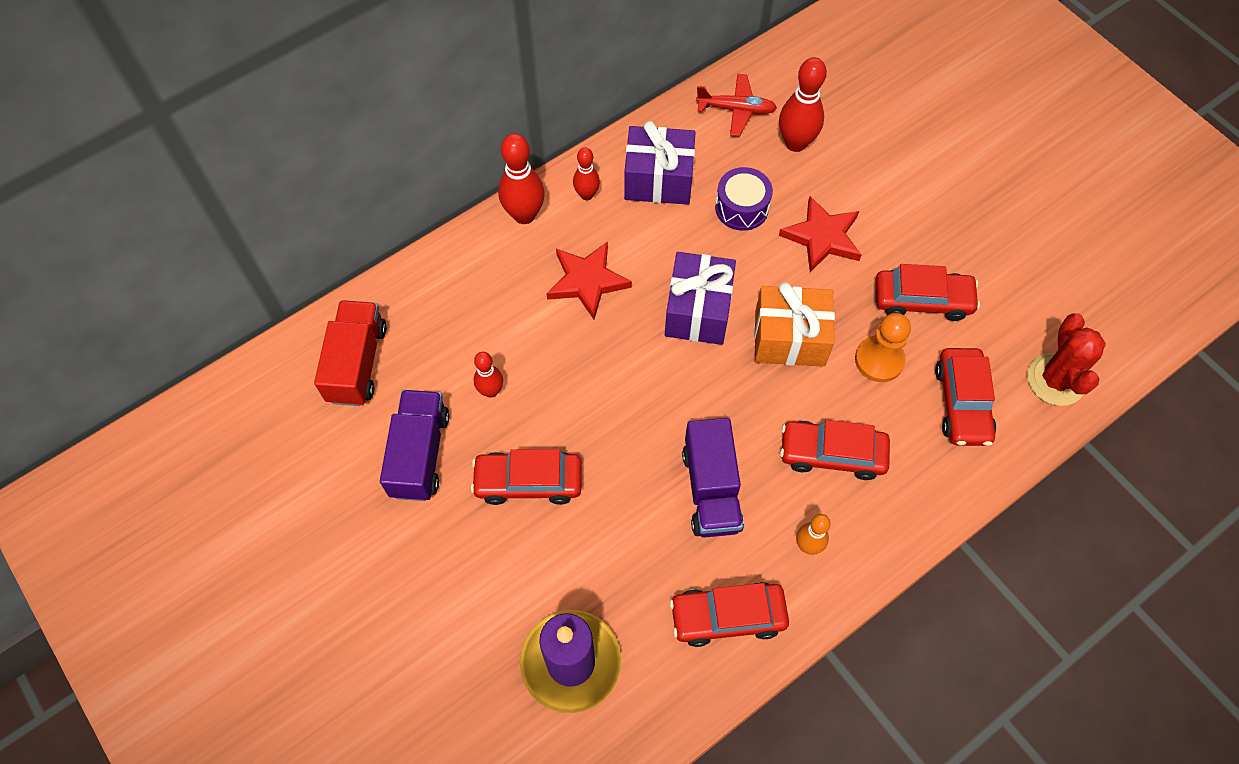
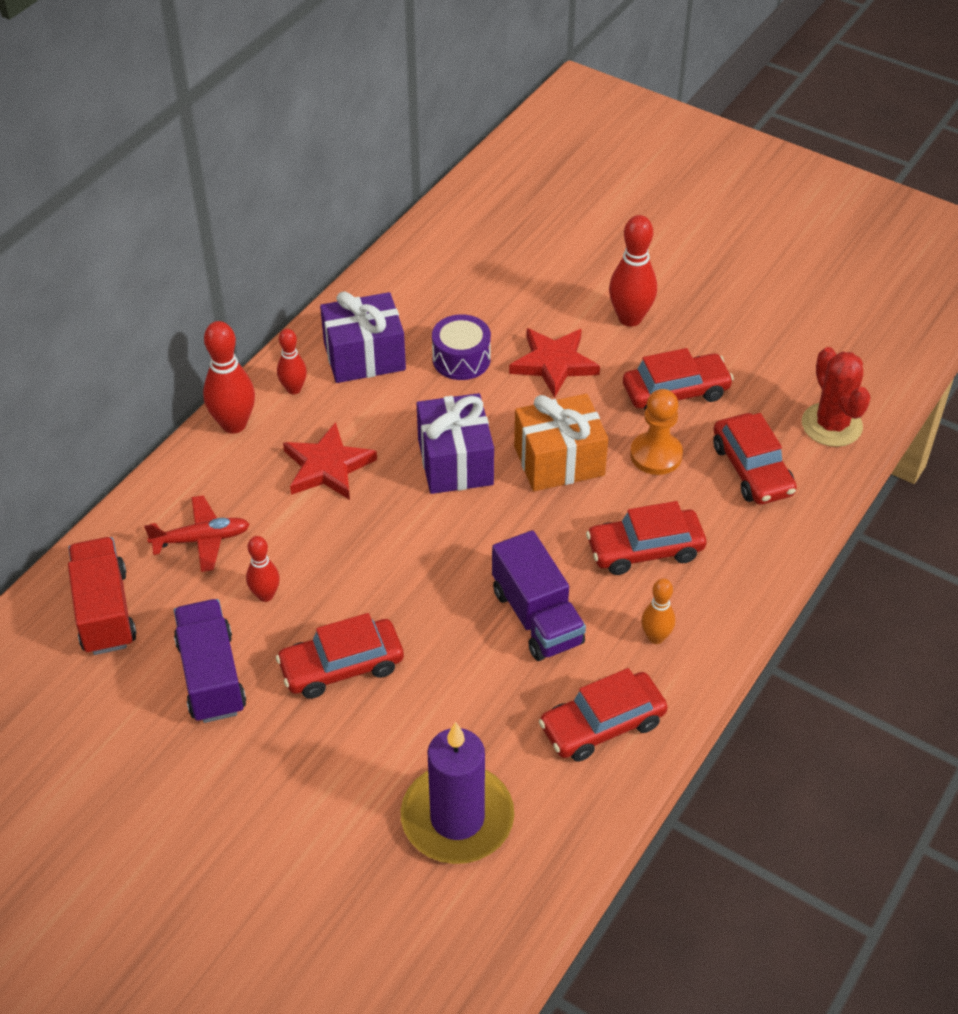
camera: 20 degrees left, 15 degrees down
red plane [696,74,777,136] -> red plane moved to [144,495,250,572]
red bowling pin [779,57,827,152] -> red bowling pin moved to [609,215,657,327]

